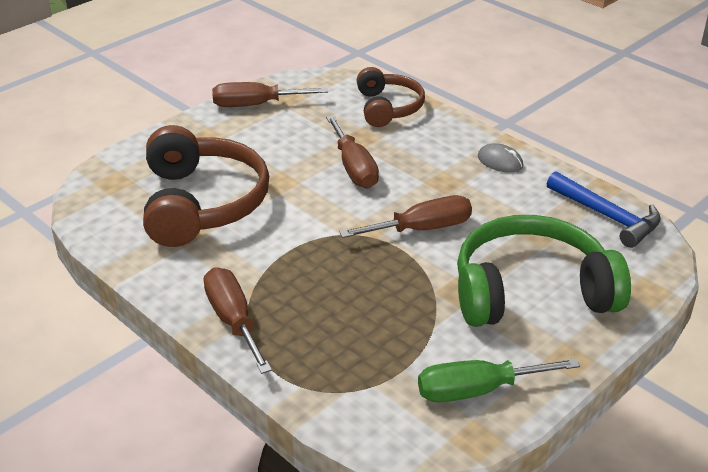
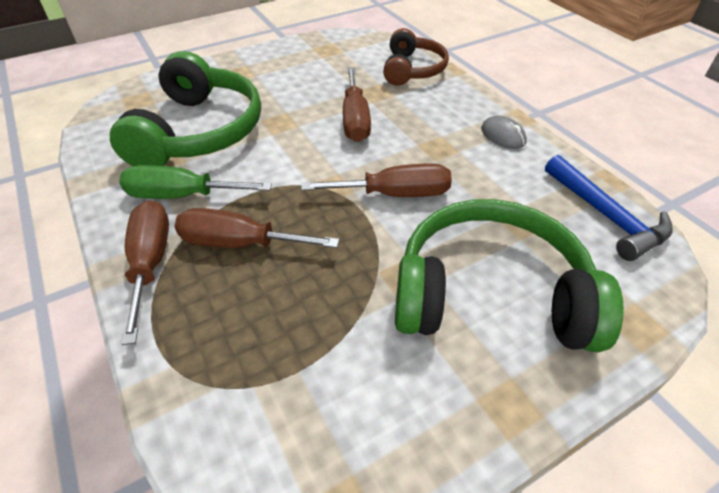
camera: 15 degrees right, 10 degrees up
brown headphones [143,125,269,247] -> green headphones [110,51,261,166]
brown screwdriver [212,82,328,107] -> brown screwdriver moved to [174,208,339,248]
green screwdriver [418,358,580,402] -> green screwdriver moved to [119,165,272,199]

